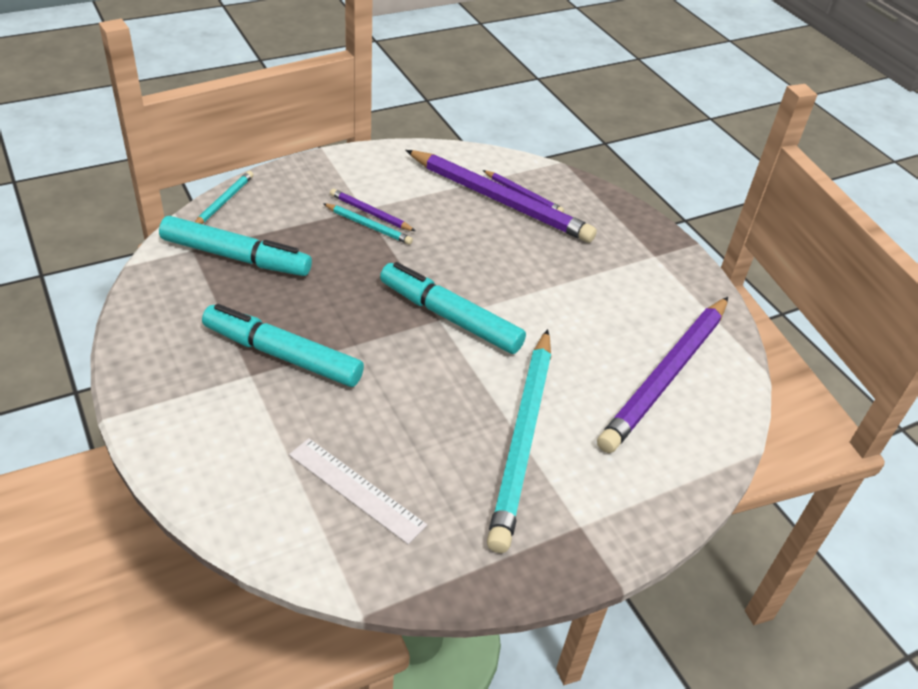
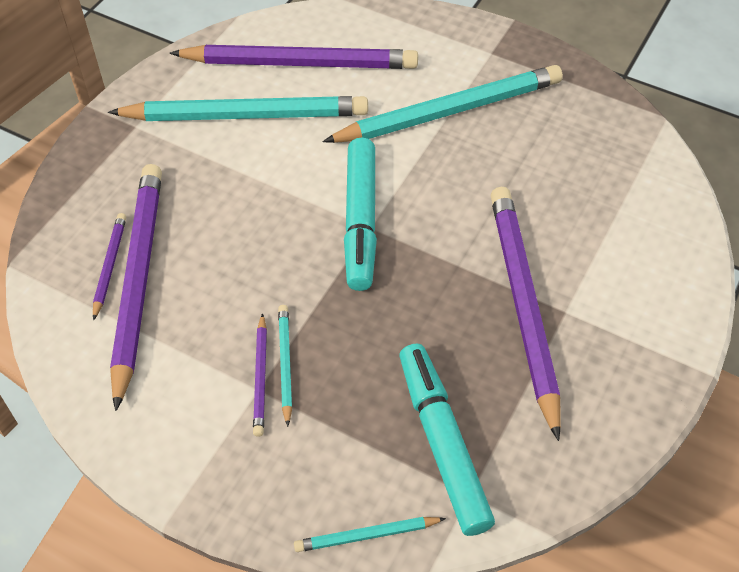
camera: 120 degrees left, 10 degrees up
turquoise marker [202,304,364,387] -> purple pencil [491,187,561,441]
white ruler [289,438,427,544] -> none
none -> turquoise pencil [108,96,368,121]

